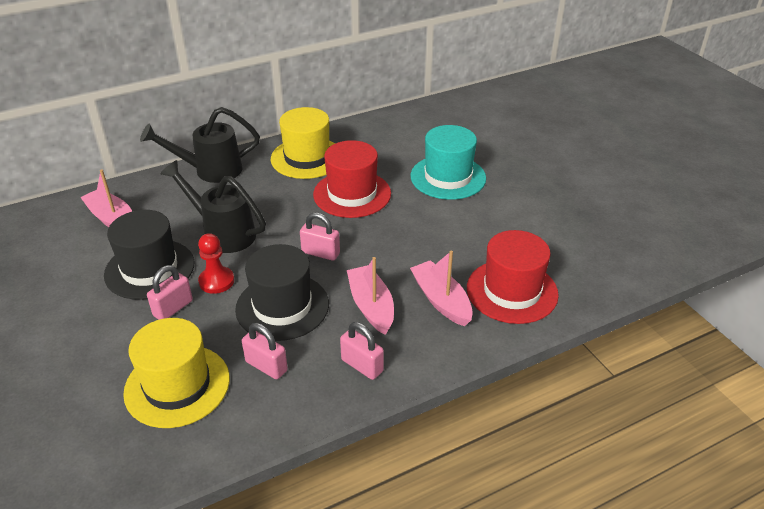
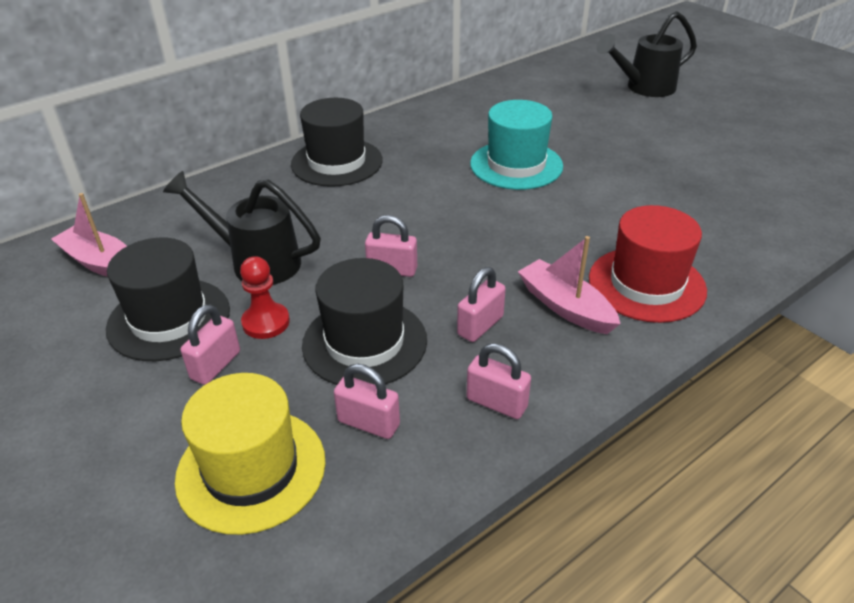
camera: 10 degrees left, 0 degrees up
black watering can [140,107,260,183] -> black watering can moved to [596,11,697,97]
yellow hat [271,107,335,179] -> black hat [291,98,383,187]
red hat [313,140,391,218] -> none
pink boat [347,257,394,335] -> pink padlock [457,267,506,342]

